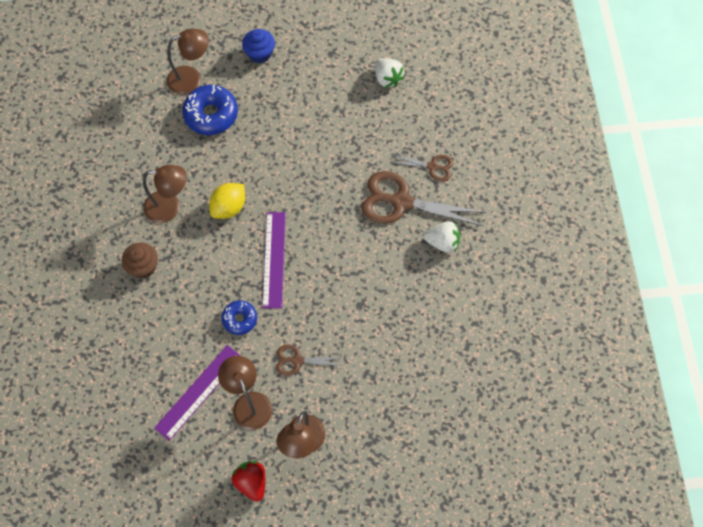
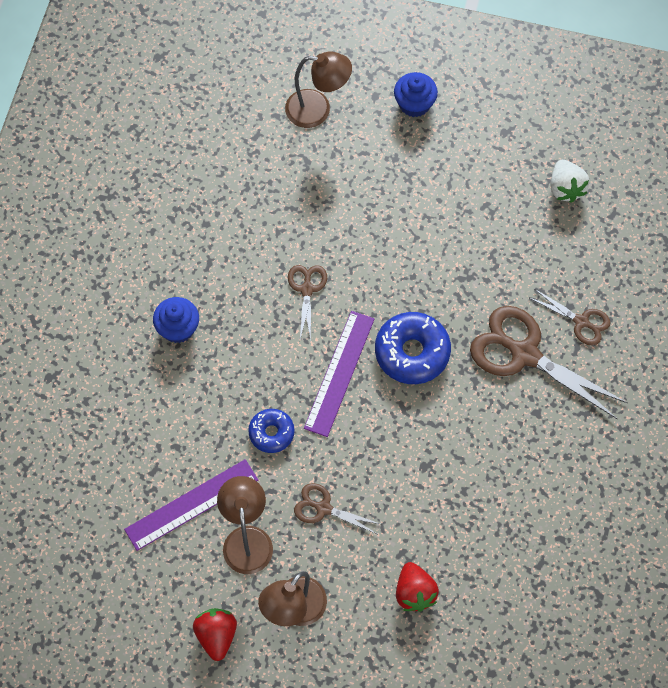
camera: 20 degrees right, 0 degrees up
brown cupcake [122,242,158,278] -> blue cupcake [153,297,199,343]
brown lamp [143,165,187,223] -> none
blue donut [182,85,238,135] -> blue donut moved to [375,312,451,384]
yellow lemon [209,183,245,219] -> brown scissors [288,265,327,341]
white strawberry [423,221,460,253] -> none
none -> red strawberry [396,562,439,612]

